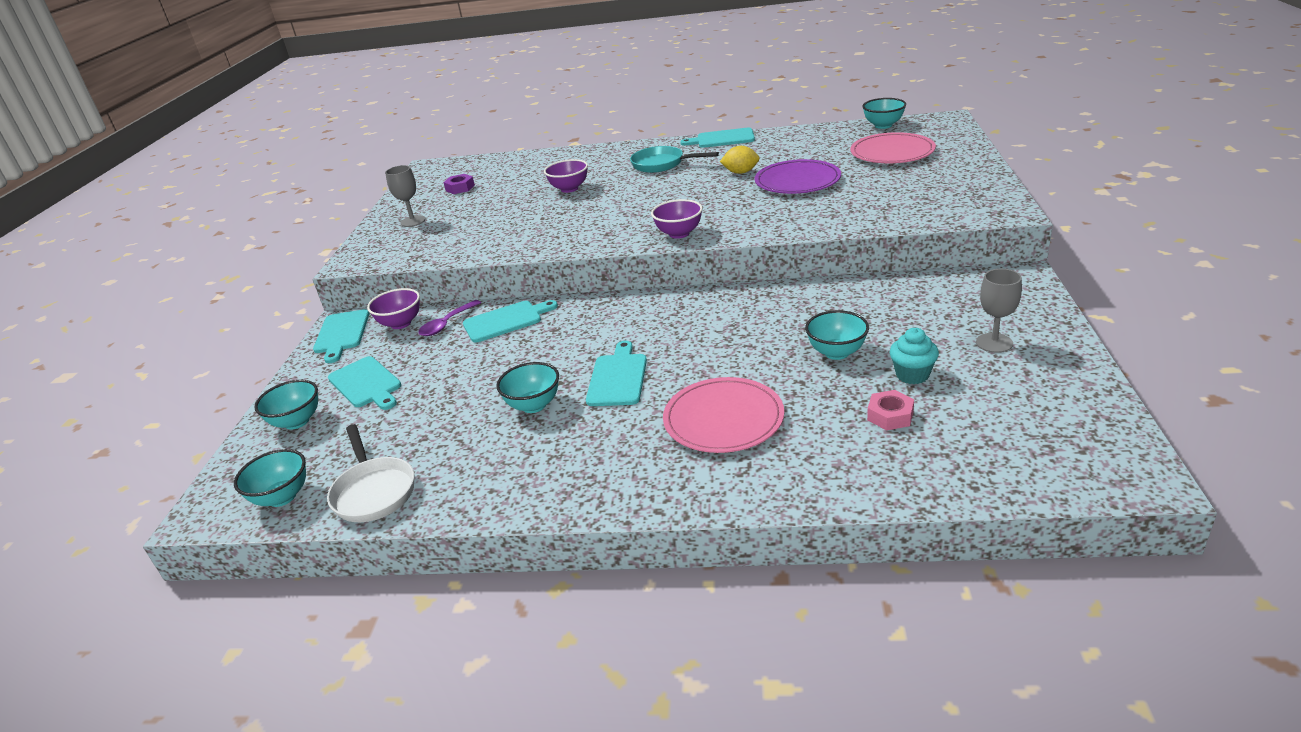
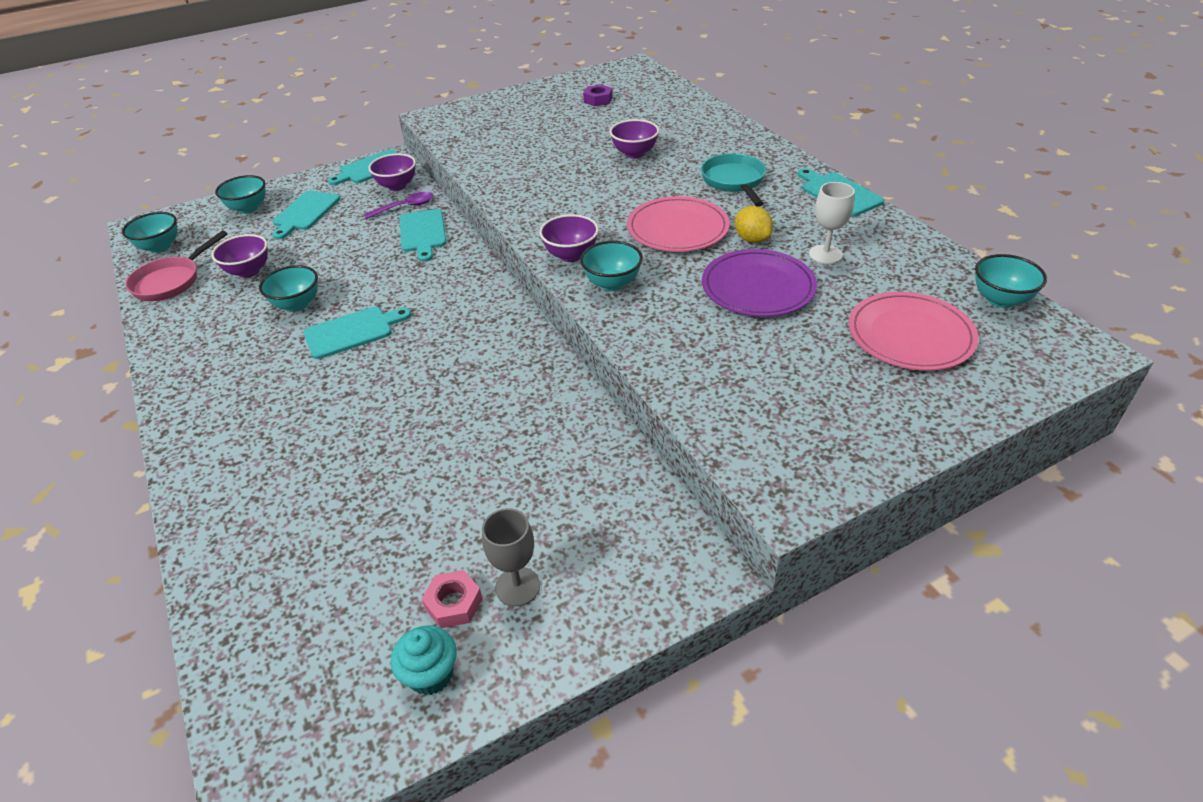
camera: 55 degrees right, 10 degrees up
white pan [327,424,414,522] -> pink pan [125,231,228,301]
grey goblet [385,165,426,227] -> none
purple spoon [418,300,481,336] -> purple spoon turned 150 degrees clockwise [364,192,433,219]
turquoise cutting board [463,300,558,342] -> turquoise cutting board turned 45 degrees clockwise [399,209,446,262]
pink plate [663,377,784,453] -> pink plate moved to [627,196,730,252]
turquoise bowl [805,310,869,360] -> turquoise bowl moved to [580,241,643,291]
pink nut [867,390,914,431] -> pink nut moved to [422,570,483,628]
turquoise cupcake [890,328,939,384] -> turquoise cupcake moved to [391,625,457,695]
none -> purple bowl [211,234,268,278]
none -> white goblet [809,182,855,264]

